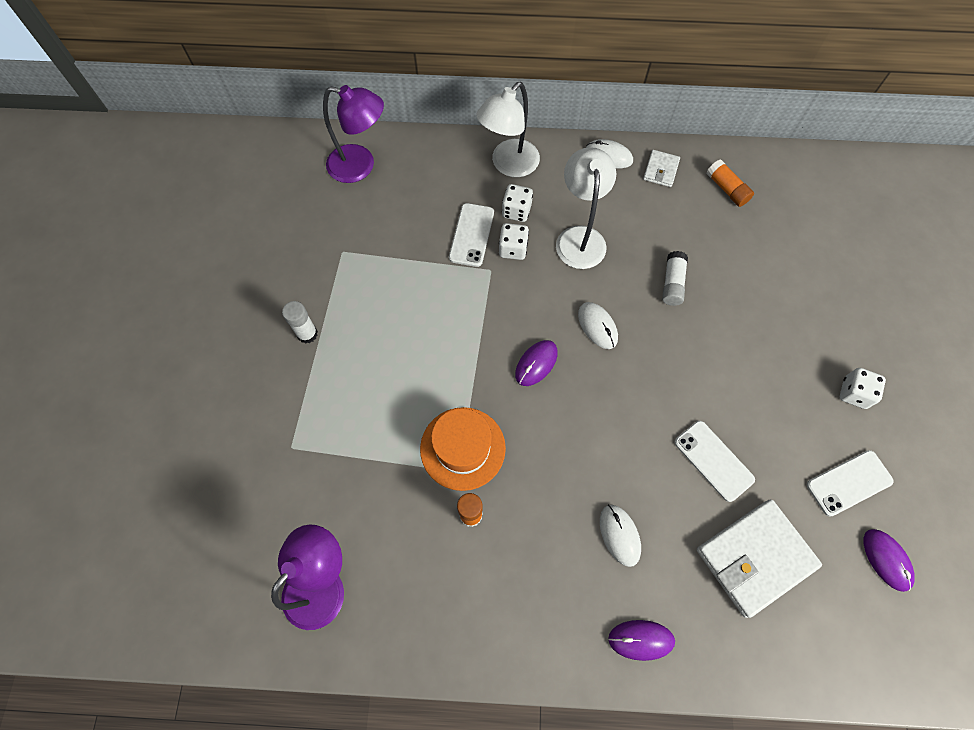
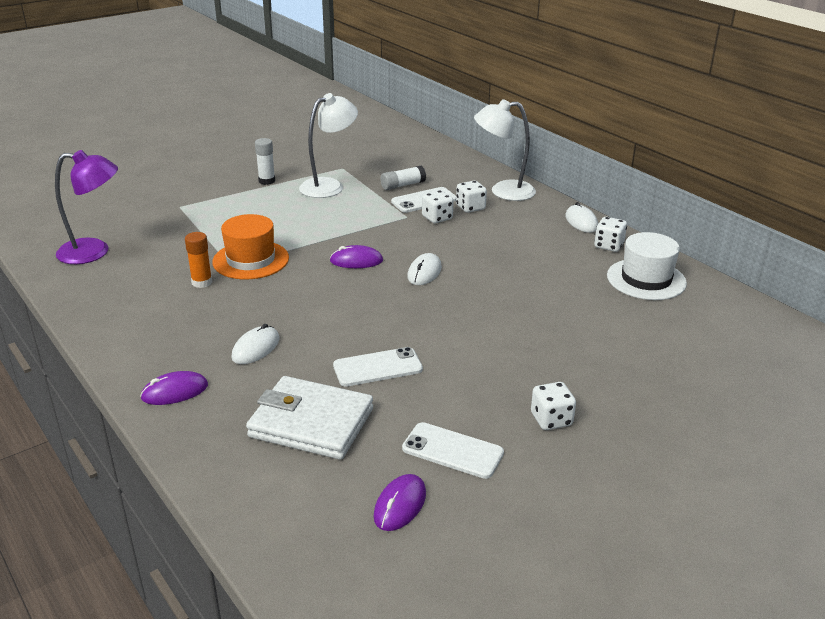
camera: 50 degrees right, 35 degrees down
purple lamp [323,85,384,183] -> none
white lamp [556,147,616,269] -> white lamp moved to [299,93,358,198]
purple mouse [608,620,675,661] -> purple mouse turned 75 degrees counterclockwise [140,371,208,405]
white wallet [643,150,680,187] -> white dice [594,217,627,252]
white glue stick [662,251,688,306] -> white glue stick moved to [381,166,426,190]
white phone [675,421,755,502] -> white phone turned 60 degrees clockwise [333,347,423,387]
orange glue stick [706,160,754,207] -> white hat [607,232,687,300]

